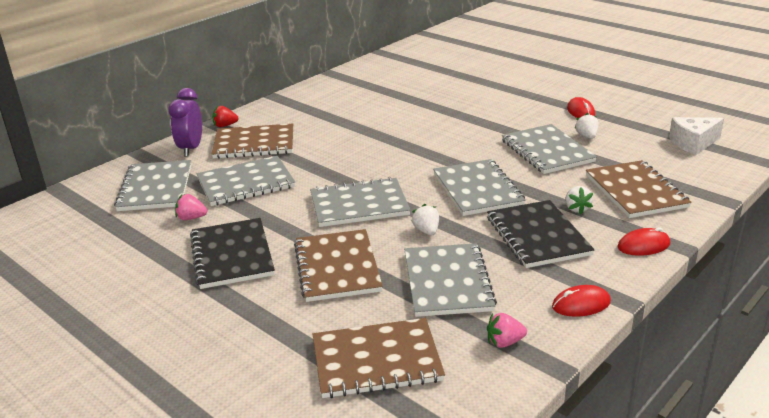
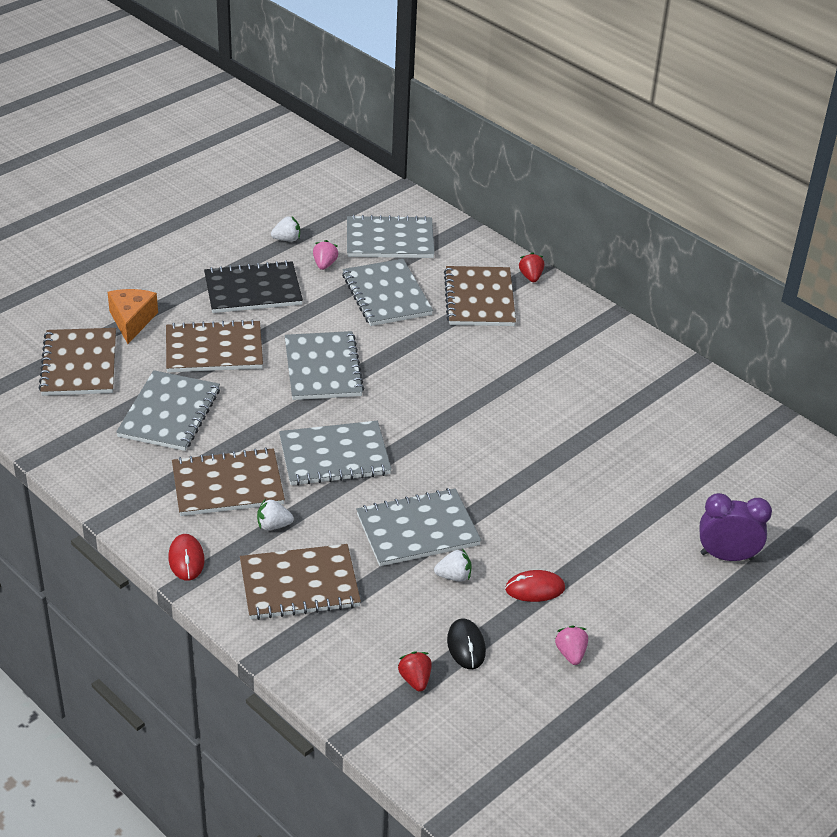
camera: 90 degrees right, 10 degrees up
purple clock [169,88,202,157] -> purple clock moved to [700,493,772,561]
grey notebook [404,243,497,317] -> grey notebook turned 75 degrees counterclockwise [116,370,220,451]
white strawberry [411,204,439,236] -> white strawberry moved to [271,217,300,242]
black notebook [487,200,595,268] -> brown notebook [172,447,285,516]
pink strawberry [487,313,527,348] -> pink strawberry moved to [555,626,588,665]
red mouse [552,285,611,317] -> none
white cheese [669,117,724,155] -> red strawberry [398,651,432,691]
none -> orange cheese [107,289,158,344]
none -> black mouse [447,618,486,669]

